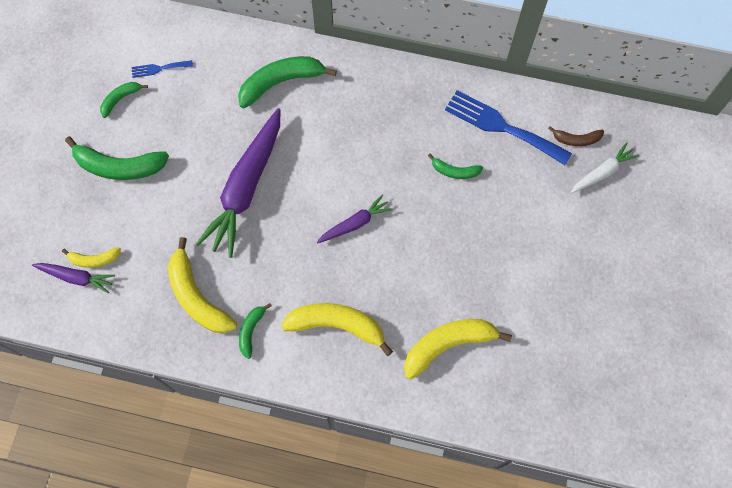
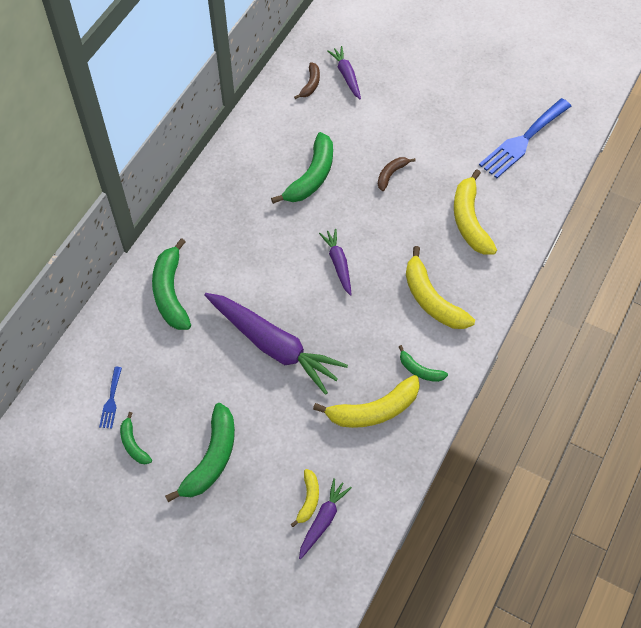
camera: 75 degrees left, 10 degrees down
yellow banana [281,303,393,356] -> yellow banana turned 60 degrees counterclockwise [406,246,475,329]
green banana [428,153,483,179] -> green banana [271,132,333,204], size x1.88
blue fork [445,90,572,165] -> blue fork moved to [479,98,571,178]
white carrot [571,142,639,194] -> purple carrot [327,46,361,99]
none -> brown banana [378,157,416,191]

